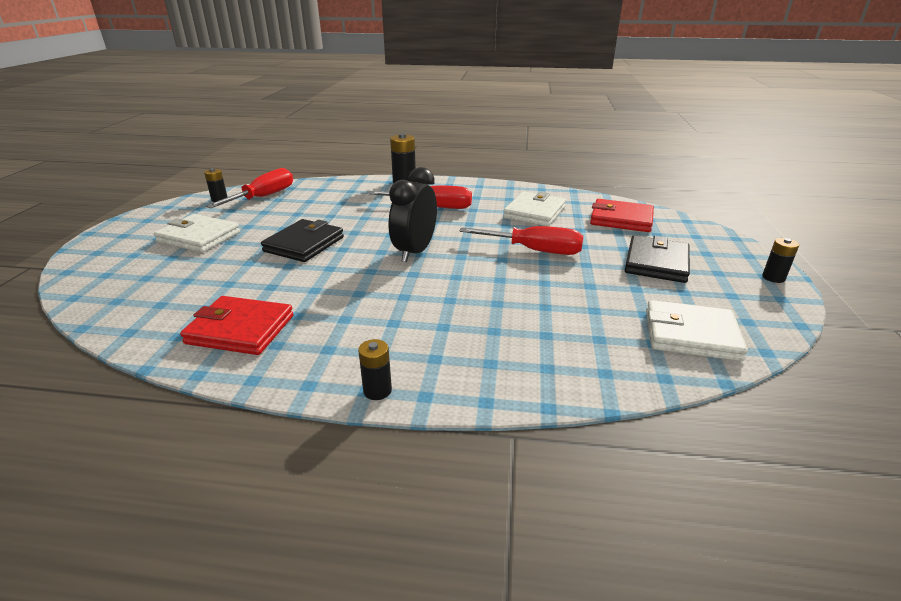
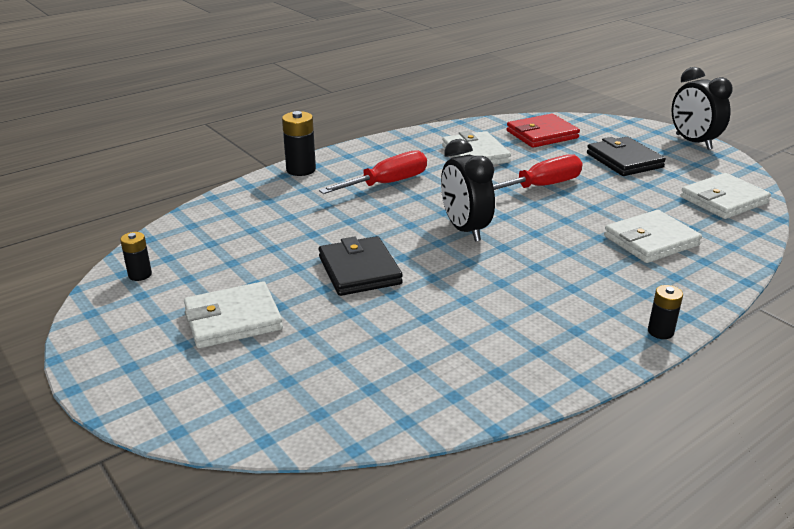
camera: 45 degrees left, 0 degrees up
red wallet [180,296,293,355] -> none
red screwdriver [206,168,293,208] -> none
black battery [762,238,799,283] -> black clock [672,67,732,150]
none -> white wallet [604,210,702,263]

